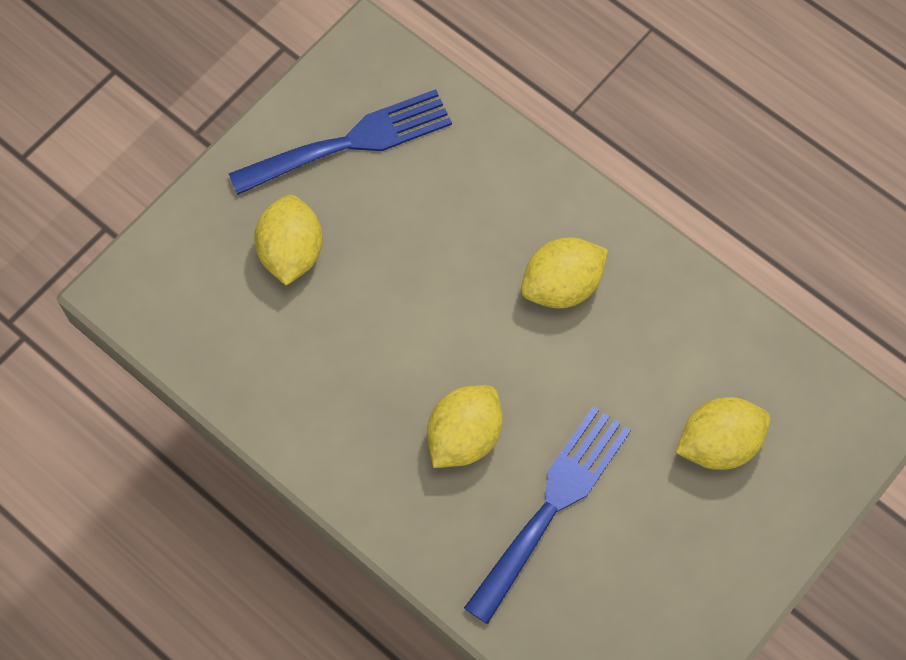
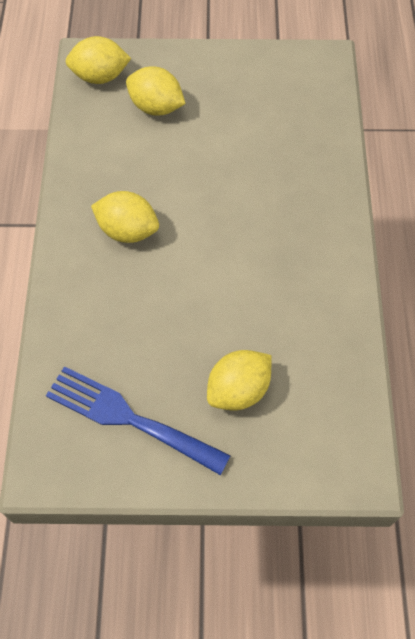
camera: 130 degrees left, 5 degrees down
yellow lemon [427,385,503,468] -> yellow lemon moved to [66,36,131,84]
blue fork [464,406,631,624] -> none

